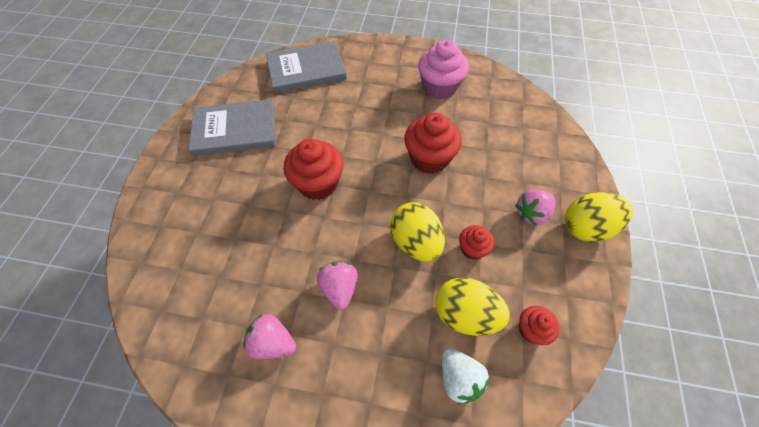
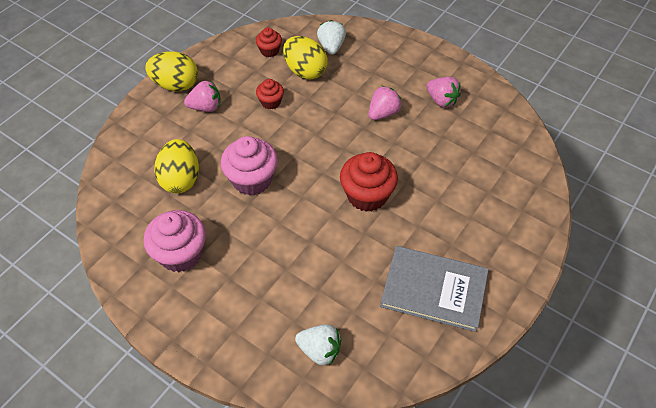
camera: 155 degrees left, 5 degrees down
grey book [266,41,347,93] -> white strawberry [295,324,341,365]
pink strawberry [317,261,358,310] -> pink strawberry turned 150 degrees counterclockwise [368,86,402,120]
yellow egg [390,202,445,262] -> yellow egg moved to [154,139,199,193]
red cupcake [404,113,462,174] -> pink cupcake [221,136,278,196]

